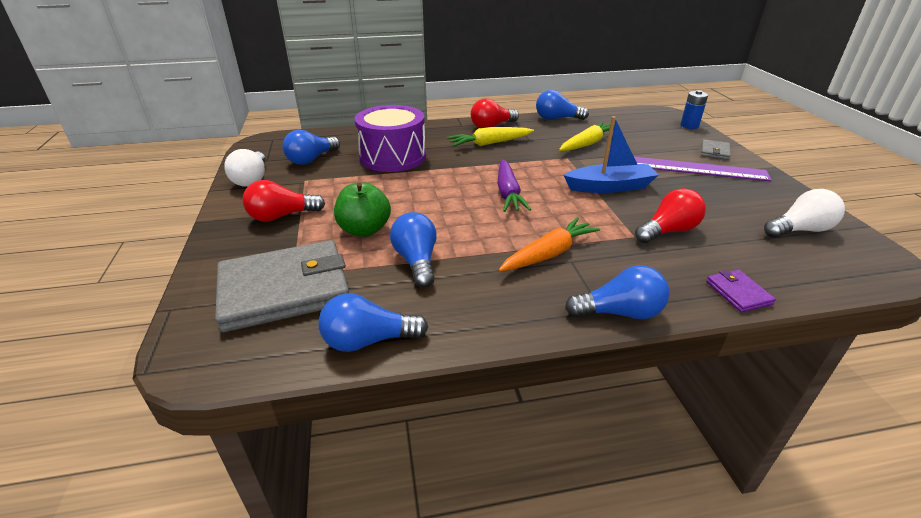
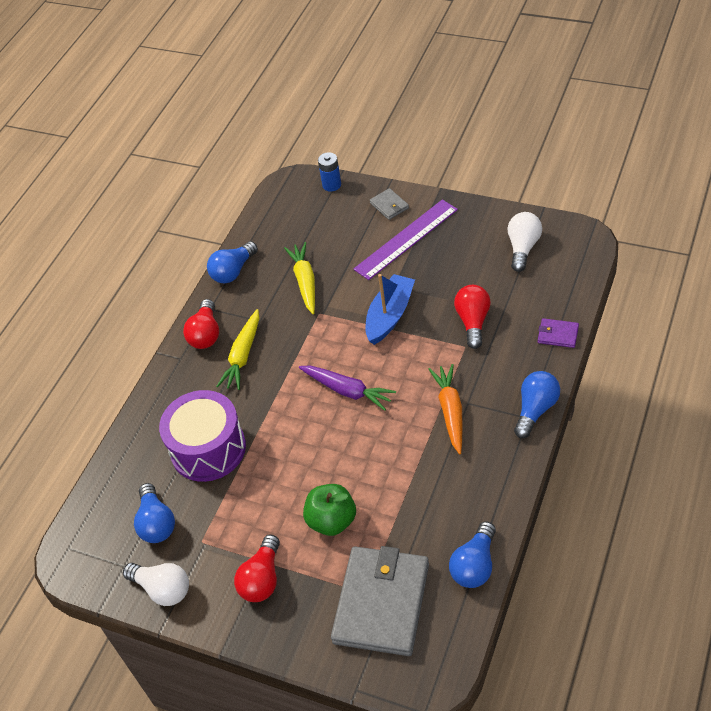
camera: 50 degrees left, 15 degrees up
blue light bulb [390,212,436,288] -> none

